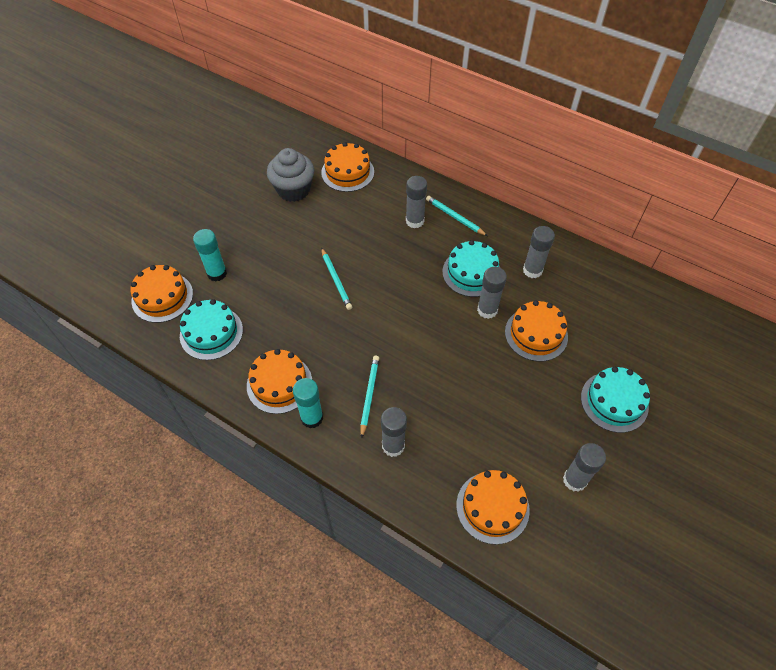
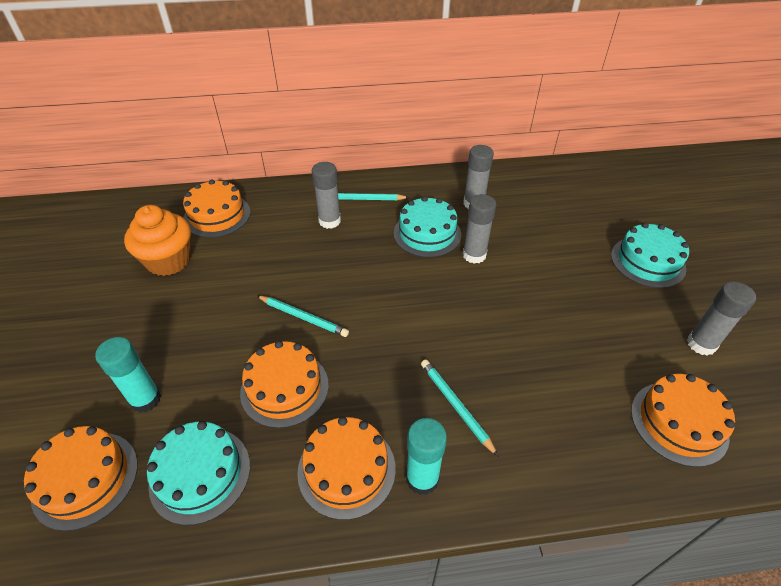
camera: 40 degrees left, 10 degrees down
grey cupcake [267,148,314,202] -> orange cupcake [124,205,191,276]
grey glue stick [381,407,407,457] -> none
orange cake [505,300,568,362] -> orange cake moved to [240,341,329,428]

